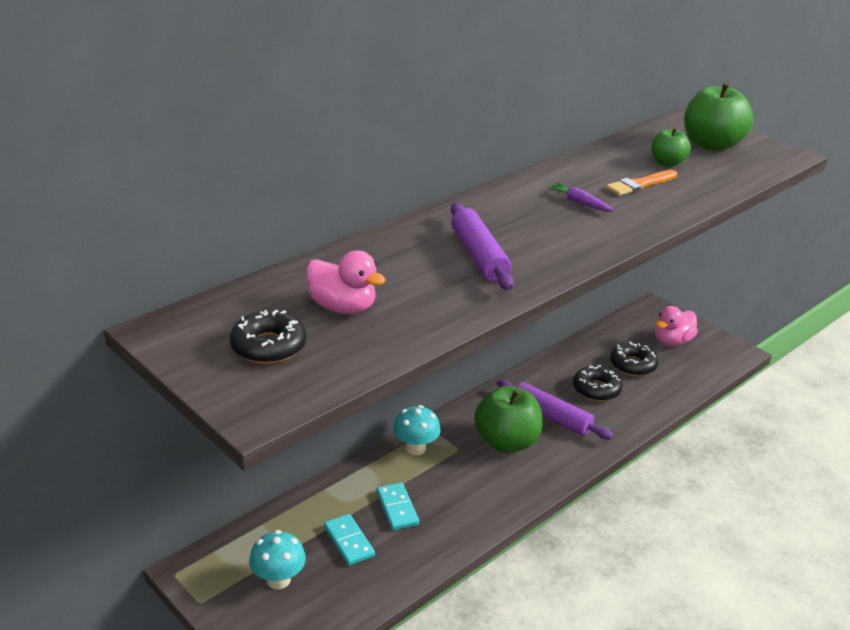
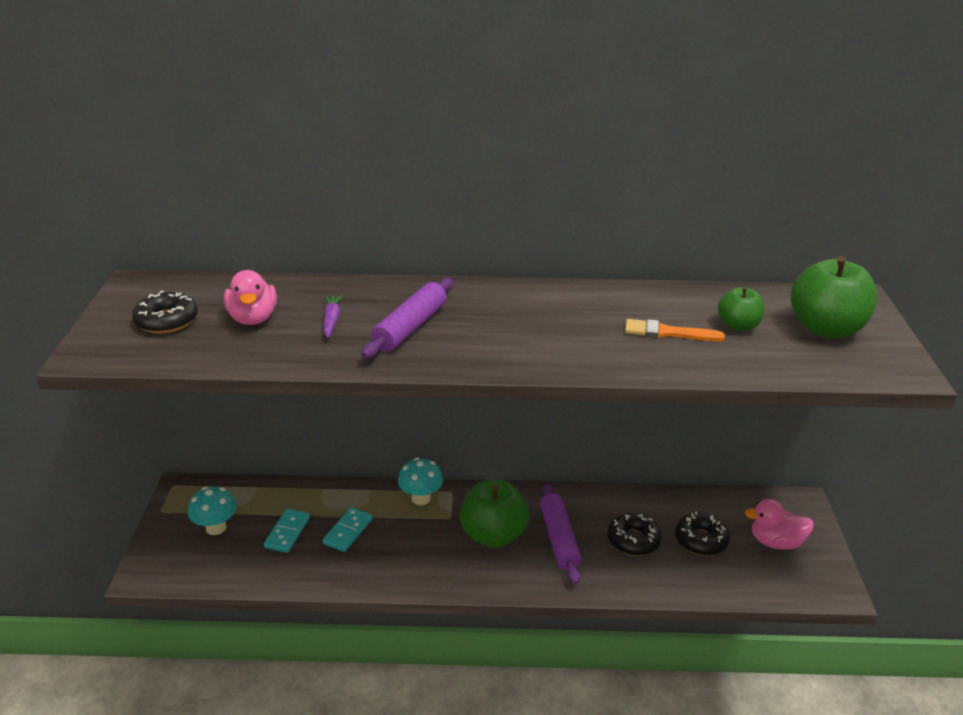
camera: 45 degrees right, 0 degrees up
purple carrot [547,183,615,212] -> purple carrot moved to [324,295,343,338]

